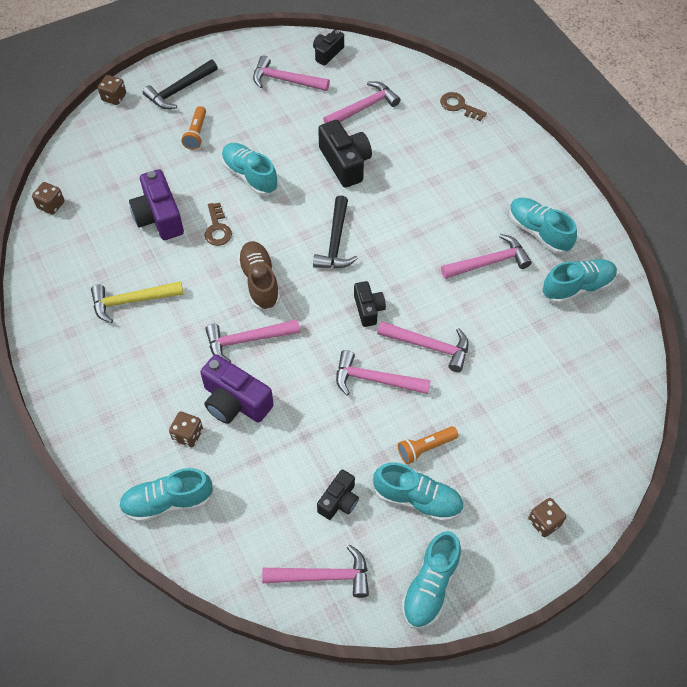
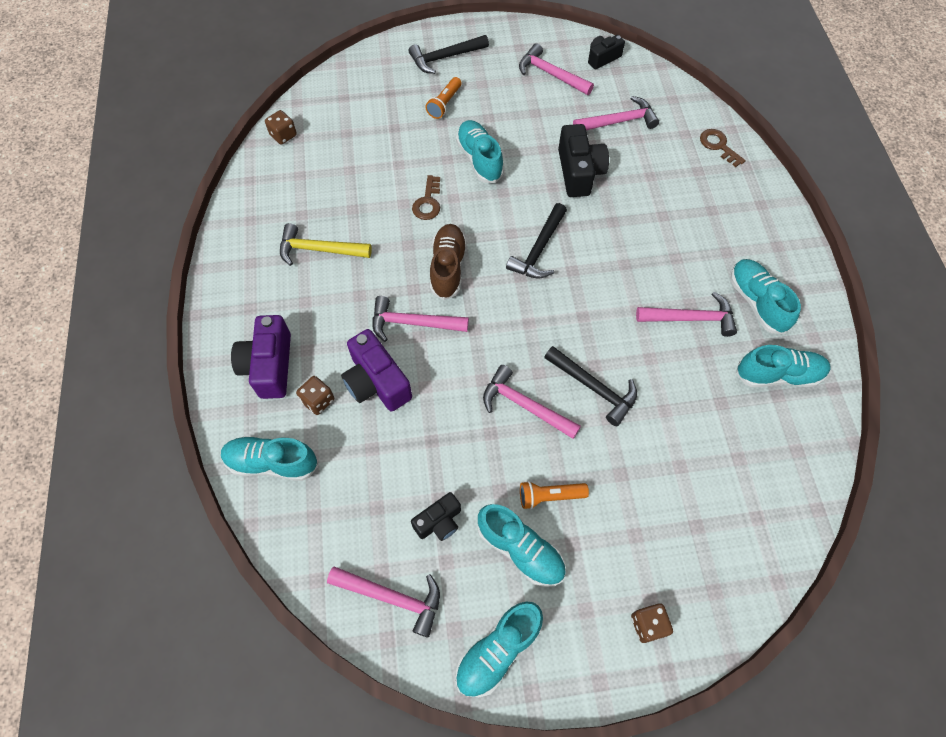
camera: 20 degrees right, 5 degrees up
brown dice [98,75,126,105] -> none
purple camera [129,169,184,240] -> purple camera moved to [231,315,291,399]
black camera [354,281,386,327] -> none
pink hammer [377,321,469,372] -> black hammer [544,346,637,426]

